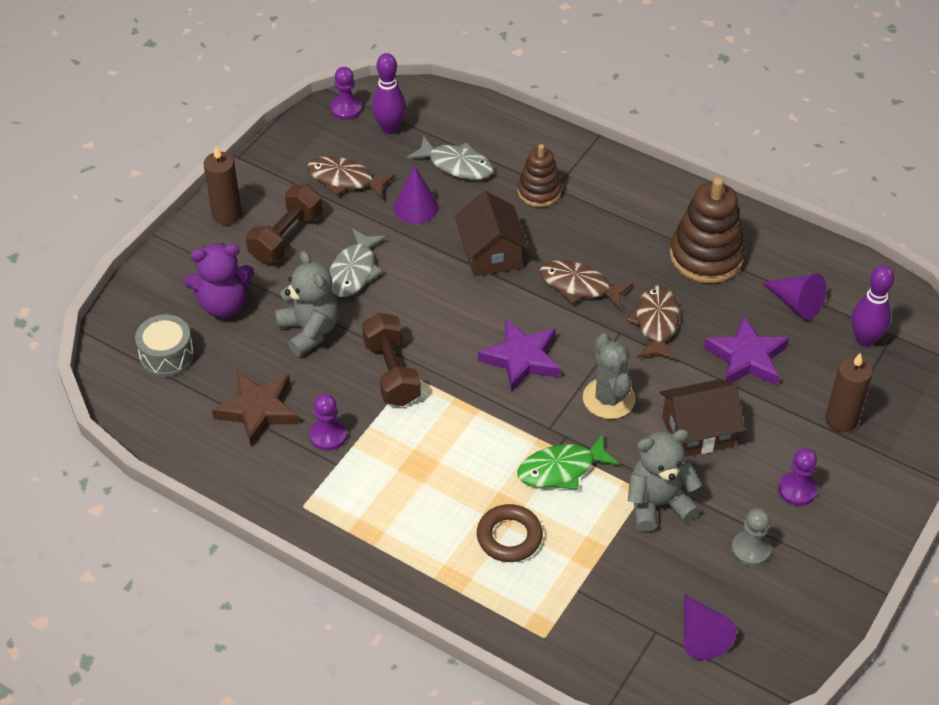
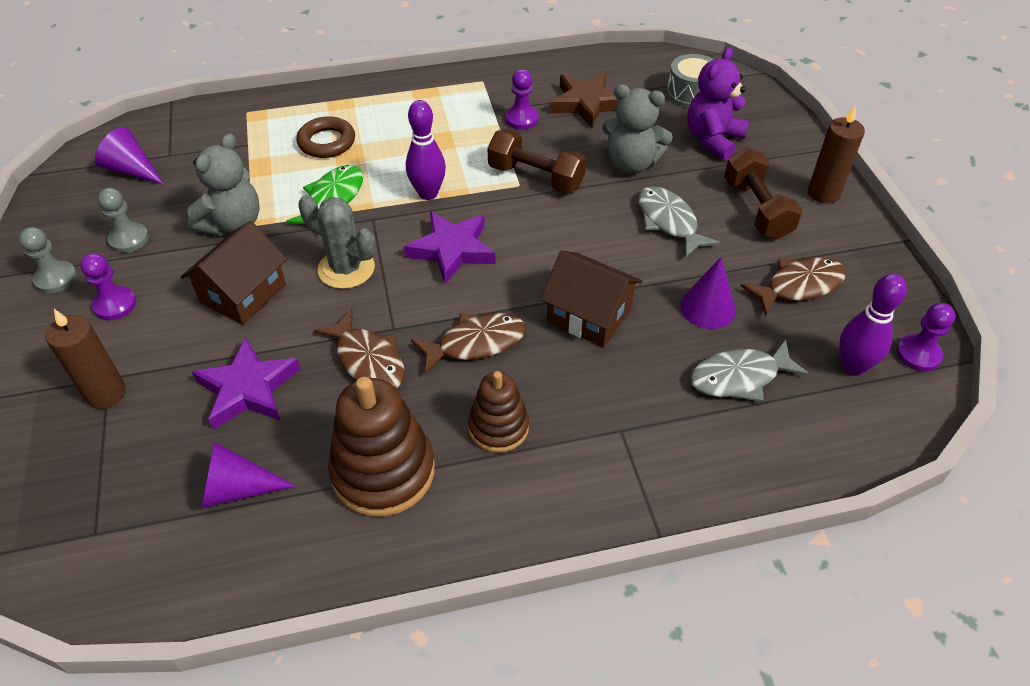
camera: 135 degrees right, 0 degrees up
brown stacking toy [518,144,561,207] -> brown stacking toy moved to [468,371,529,453]
purple bowling pin [851,265,894,347] -> purple bowling pin moved to [406,100,446,200]
none -> grey pawn [19,227,77,294]

